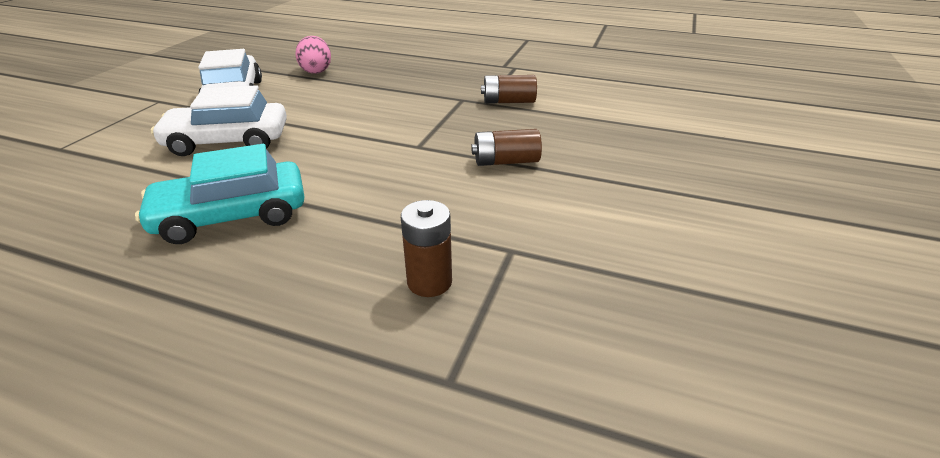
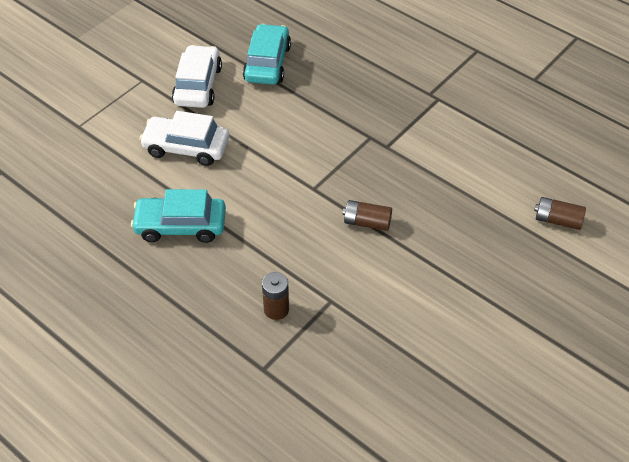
camera: 20 degrees right, 15 degrees up
pink egg [295,36,331,74] -> turquoise car [243,24,291,85]
brown battery [481,75,537,104] -> brown battery moved to [534,197,586,230]

